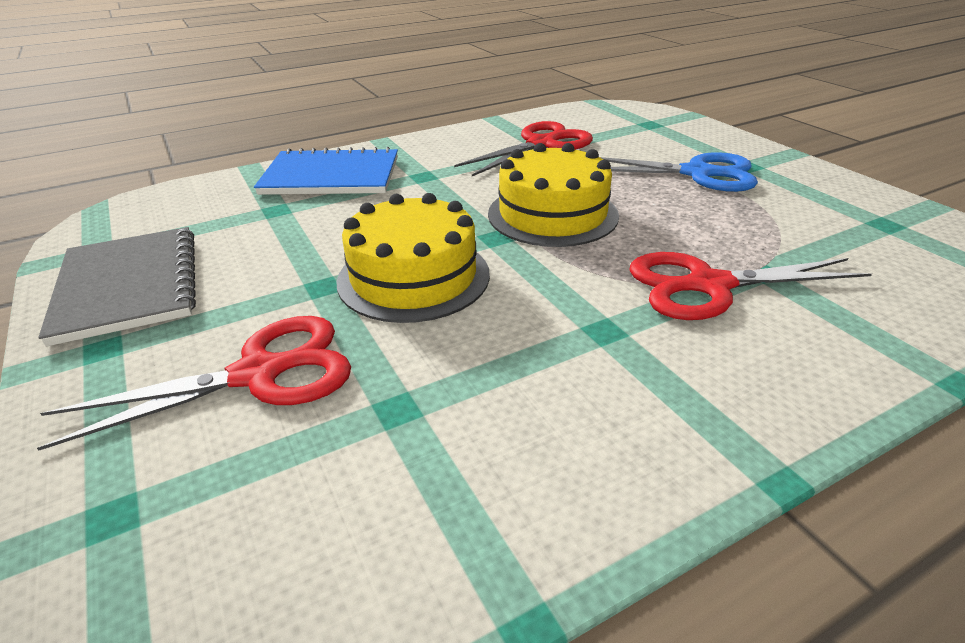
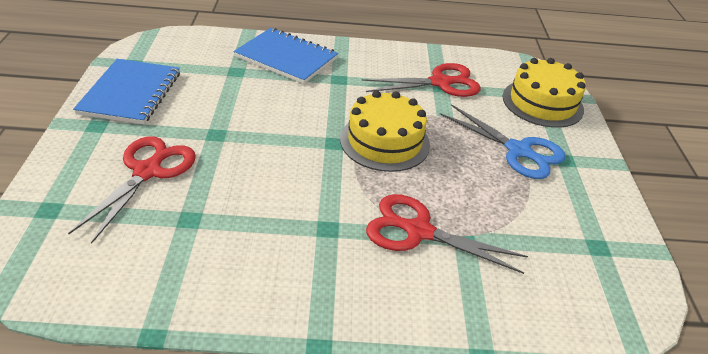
camera: 25 degrees right, 5 degrees up
red scissors [37,316,351,451] -> red scissors turned 75 degrees counterclockwise [68,136,196,244]
grey notebook [38,227,196,347] -> blue notebook [73,59,180,124]
yellow cake [336,193,490,323] -> yellow cake moved to [503,58,586,128]

